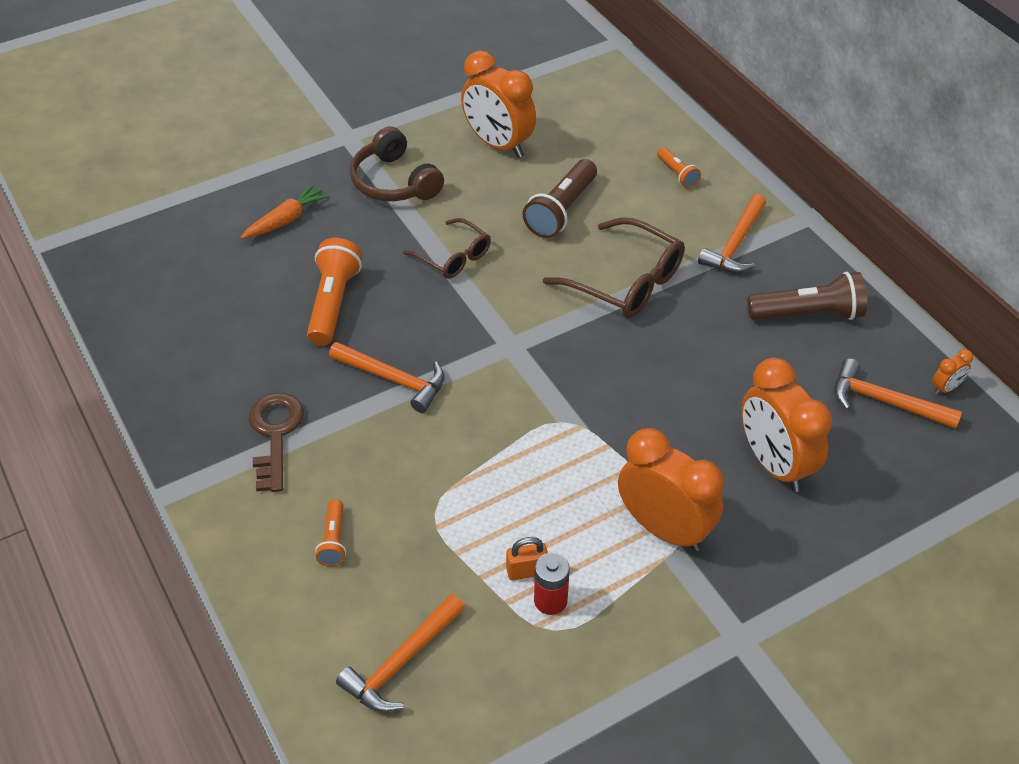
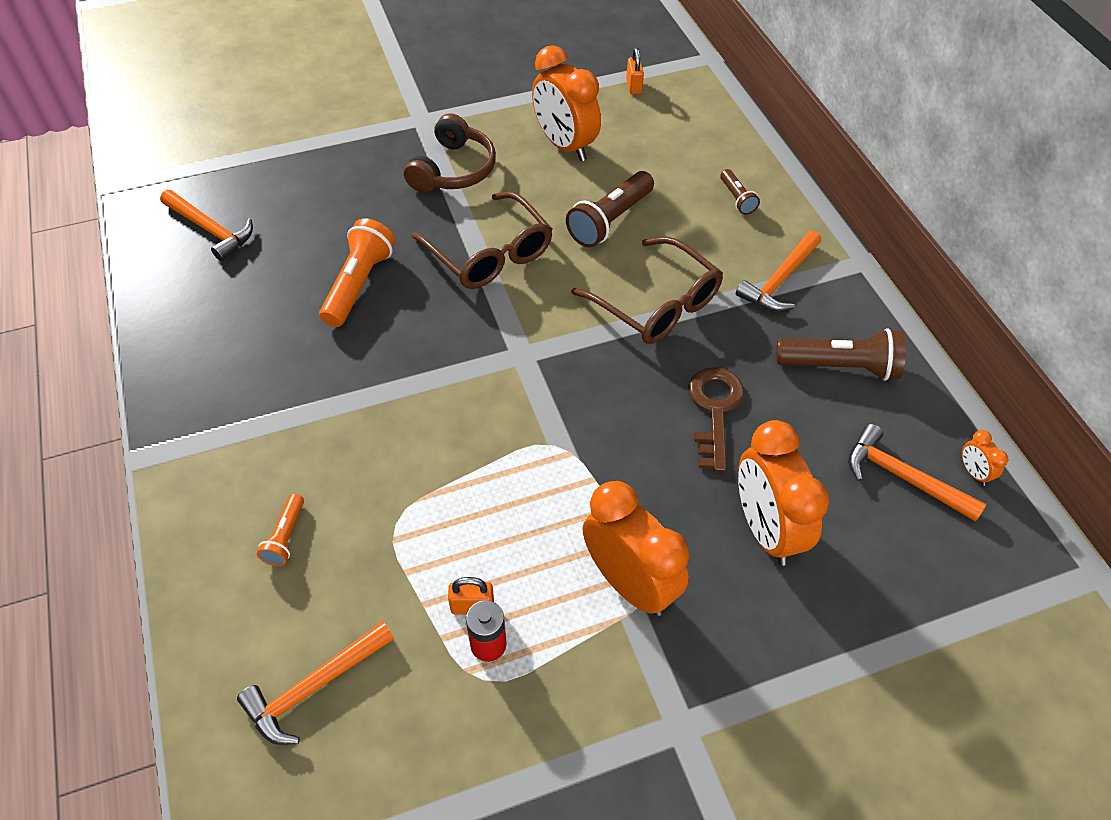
camera: 10 degrees right, 5 degrees up
orange carrot [241,184,330,239] -> none
brown key [249,393,304,492] -> brown key moved to [689,367,744,472]
orange hammer [329,342,445,413] -> orange hammer moved to [160,190,253,261]
brown headphones [350,127,444,201] -> brown headphones turned 135 degrees counterclockwise [404,113,496,193]
brown glasses [403,218,491,279] -> brown glasses [412,191,553,289], size x1.60
orange flashlight [657,147,701,188] -> brown flashlight [720,169,760,215]
orange clock [932,349,973,395] -> orange clock turned 90 degrees clockwise [962,430,1008,486]
none -> orange padlock [626,48,644,95]

